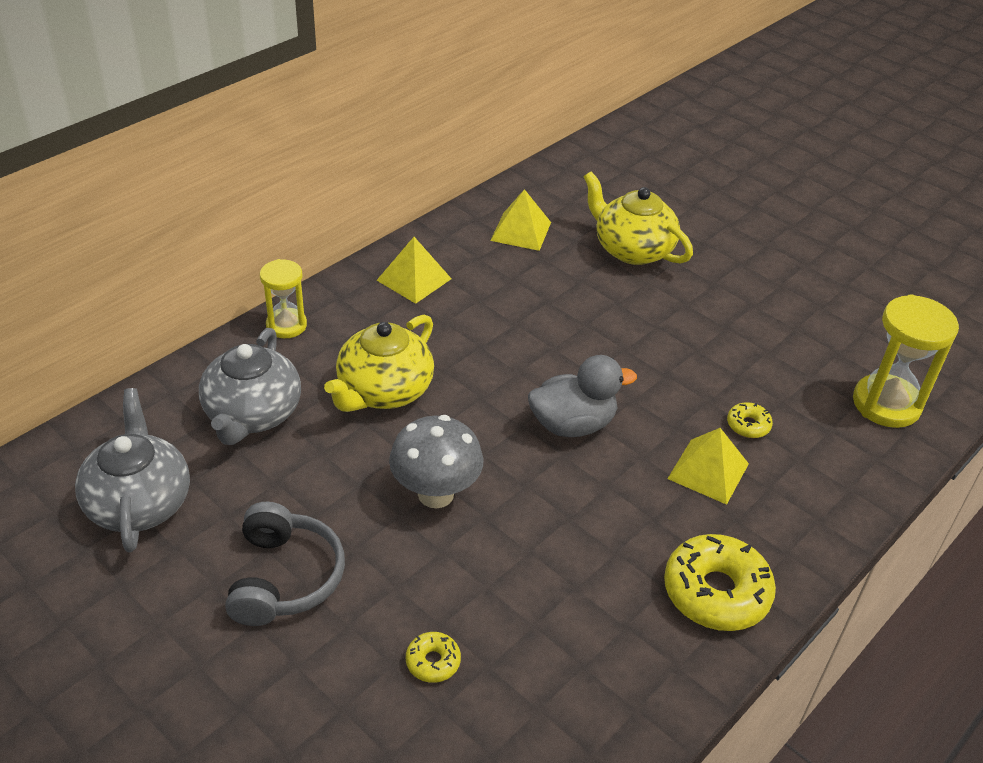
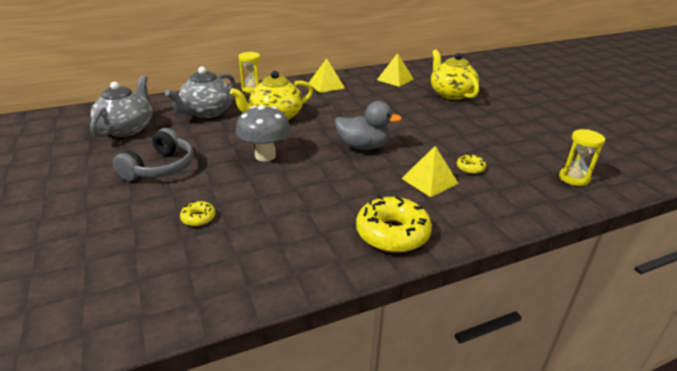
camera: 25 degrees right, 10 degrees down
yellow hourglass [853,294,959,428] -> yellow hourglass [559,129,605,186], size x0.62

